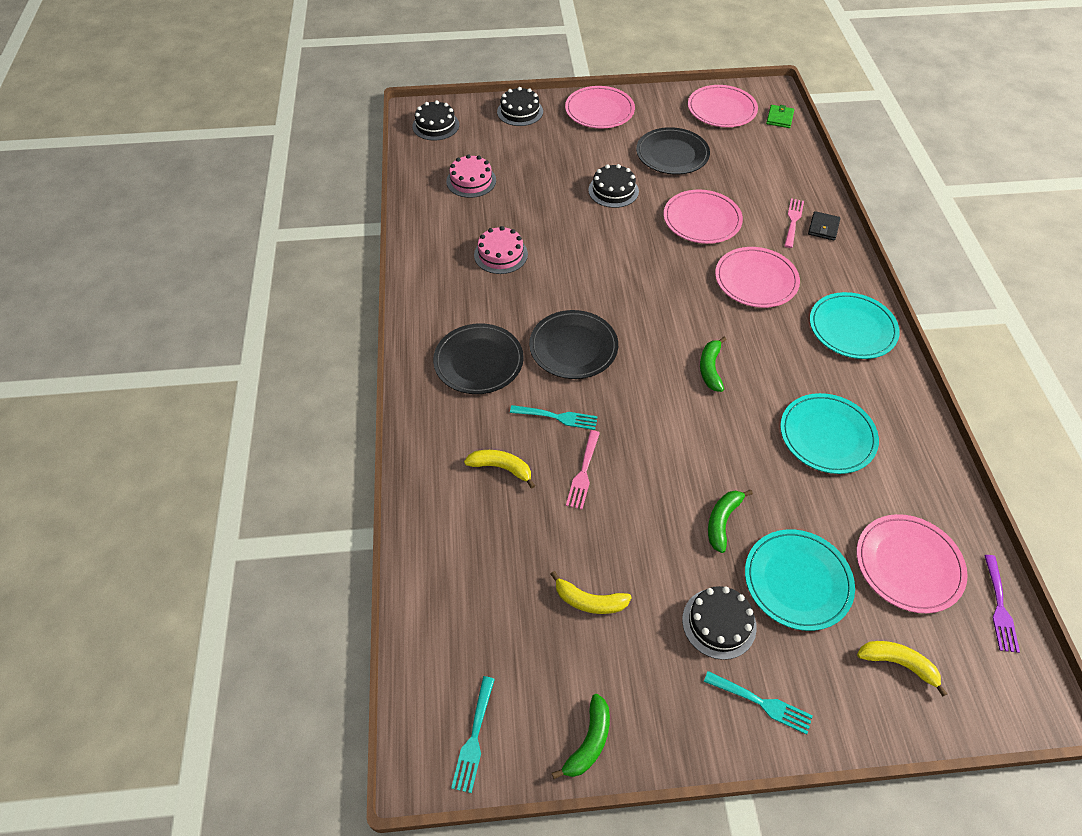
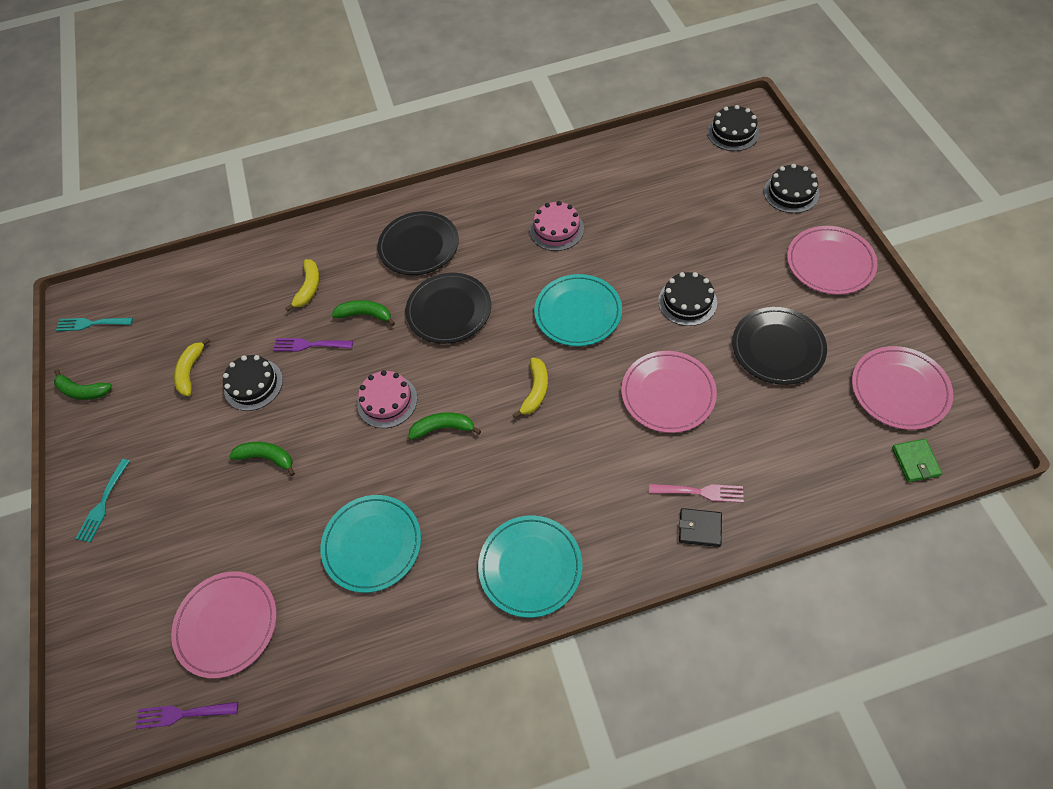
camera: 85 degrees right, 5 degrees up
pink cake [446,154,496,198] -> pink cake moved to [357,370,417,428]
turquoise fork [510,405,598,430] -> green banana [332,300,395,326]
pink fork [566,430,600,509] -> purple fork [273,338,353,352]
black cake [682,586,757,660] -> black cake moved to [223,355,283,411]
pink plate [715,247,800,308] -> none
turquoise plate [745,529,855,631] -> turquoise plate moved to [534,274,622,346]
green wallet [766,105,794,128] -> green wallet turned 75 degrees clockwise [892,439,942,482]
yellow banana [857,641,947,697] -> yellow banana moved to [513,358,548,418]

